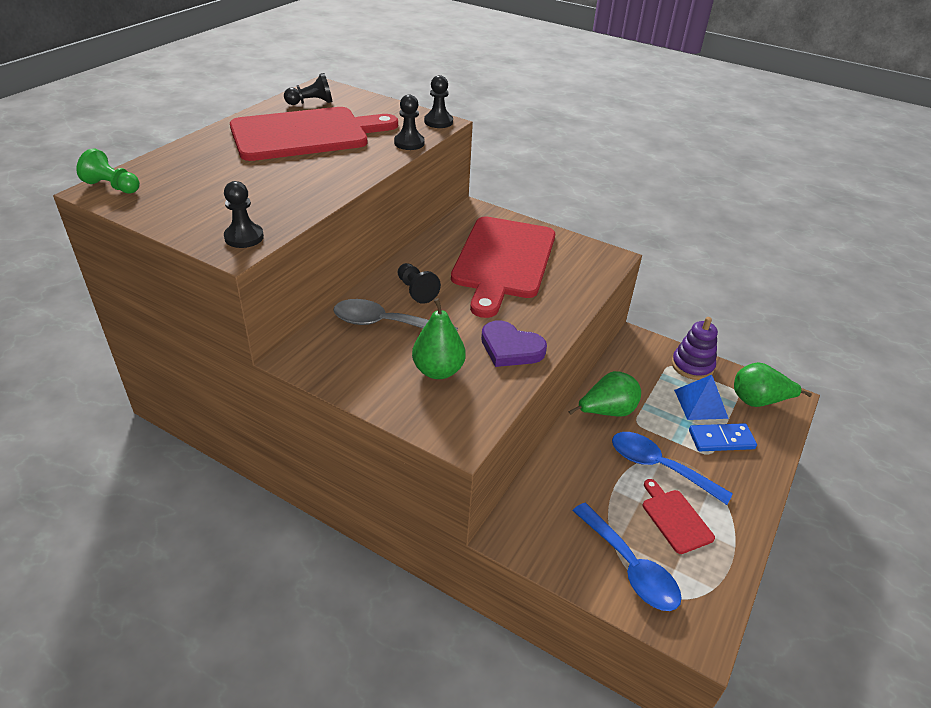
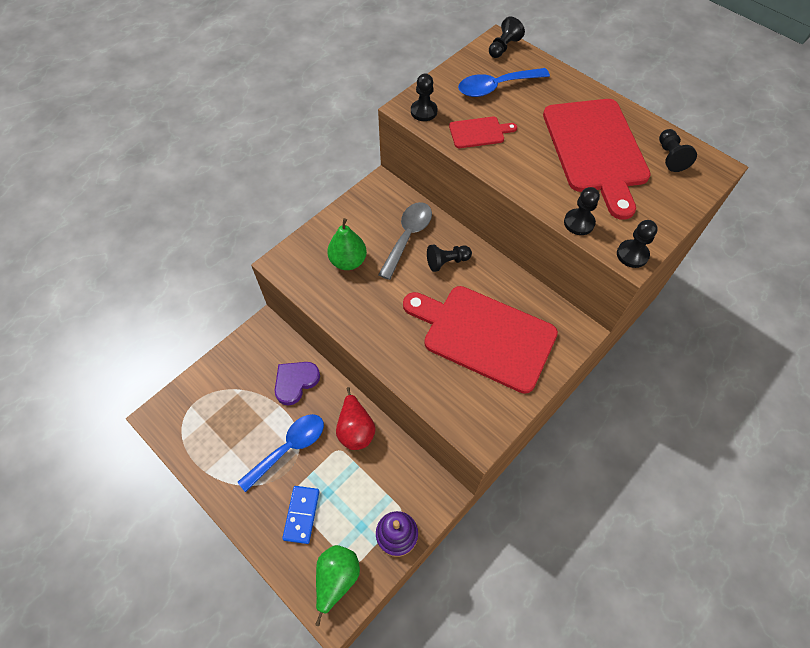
camera: 105 degrees right, 20 degrees up
green pawn [76,148,140,194] -> black pawn [489,17,525,58]
purple heart [481,321,547,367] -> purple heart moved to [275,362,320,406]
green pear [569,371,641,417] -> red pear [336,387,376,450]
blue spoon [572,503,682,611] -> blue spoon moved to [458,68,550,97]
red cutting board [643,479,715,554] -> red cutting board moved to [449,117,517,148]
blue pyramid [674,375,729,420] -> none

